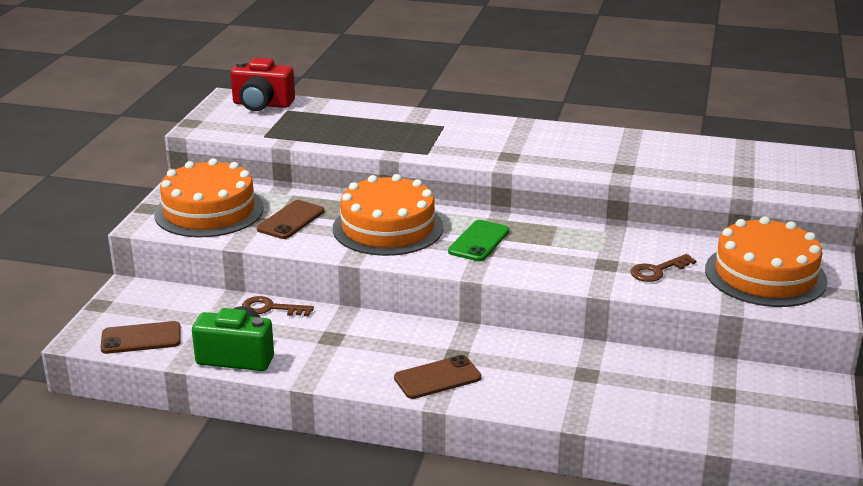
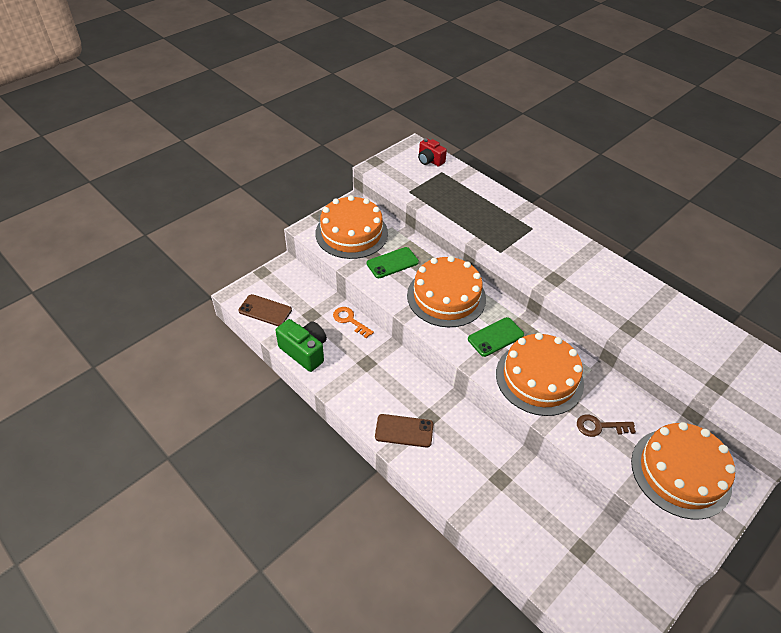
camera: 30 degrees right, 20 degrees up
red camera [231,58,295,111] -> red camera [418,138,447,167], size x0.65
brown key [242,296,314,316] -> orange key [333,307,374,338]
brown phone [257,200,324,239] -> green phone [367,247,419,278]
none -> orange cake [496,333,584,416]

